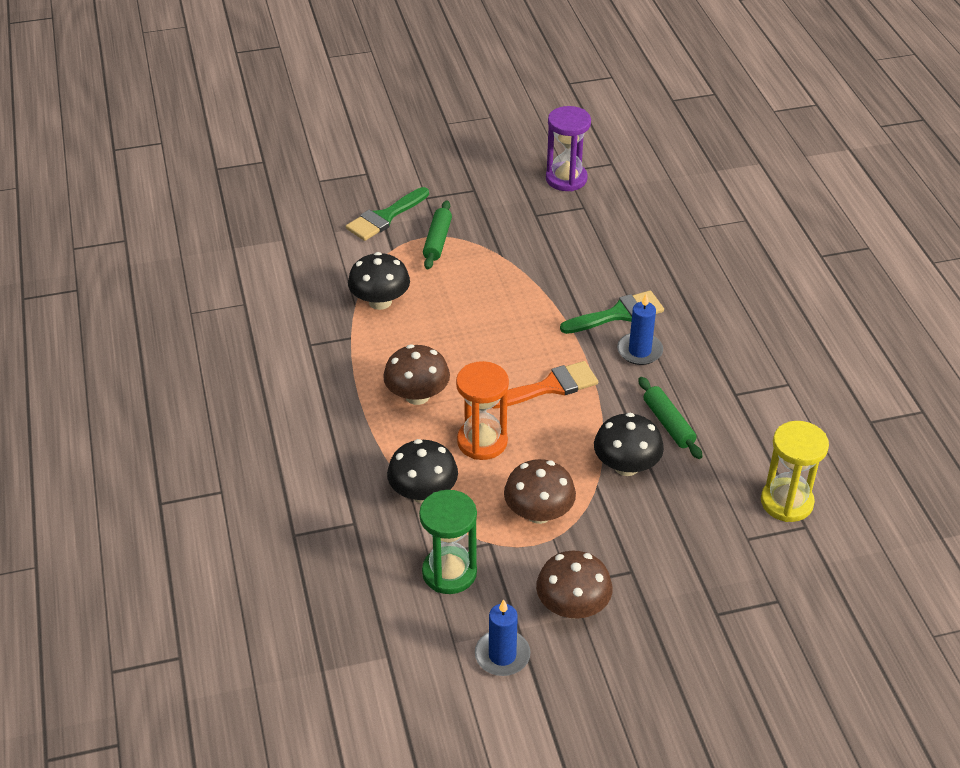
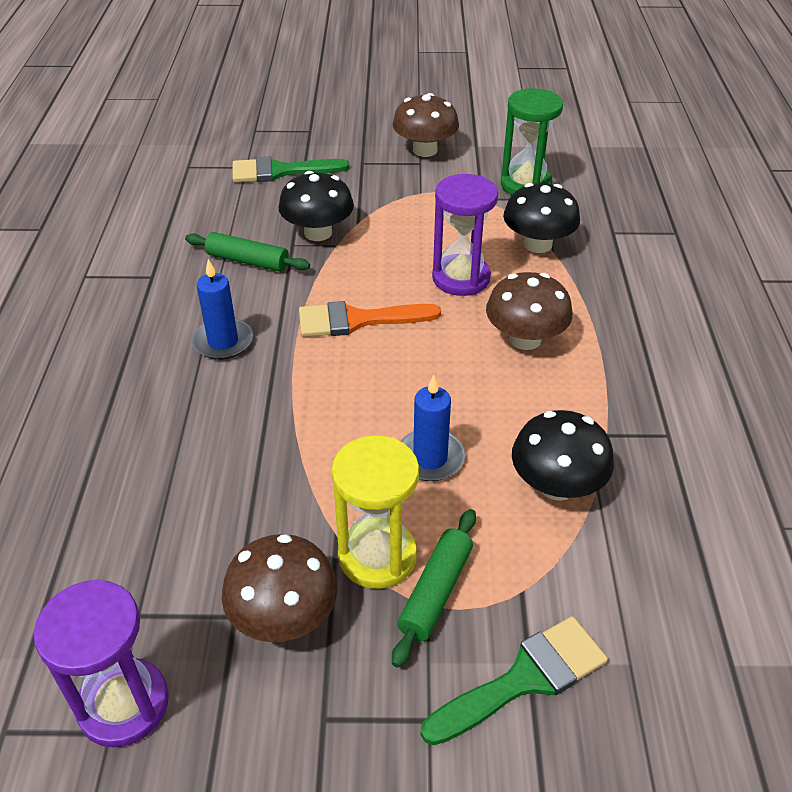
camera: 165 degrees left, 0 degrees up
orange hourglass [456,361,509,460] -> purple hourglass [432,174,498,296]
blue candle [475,599,531,676] -> blue candle moved to [401,375,465,481]
brown mushroom [504,459,576,524] -> brown mushroom moved to [222,534,338,642]
green brush [560,290,664,334] -> green brush moved to [233,157,349,182]
green rolling pin [638,377,703,459] -> green rolling pin turned 60 degrees counterclockwise [185,232,310,272]
yellow hourglass [761,421,829,522] -> yellow hourglass moved to [332,435,419,589]

